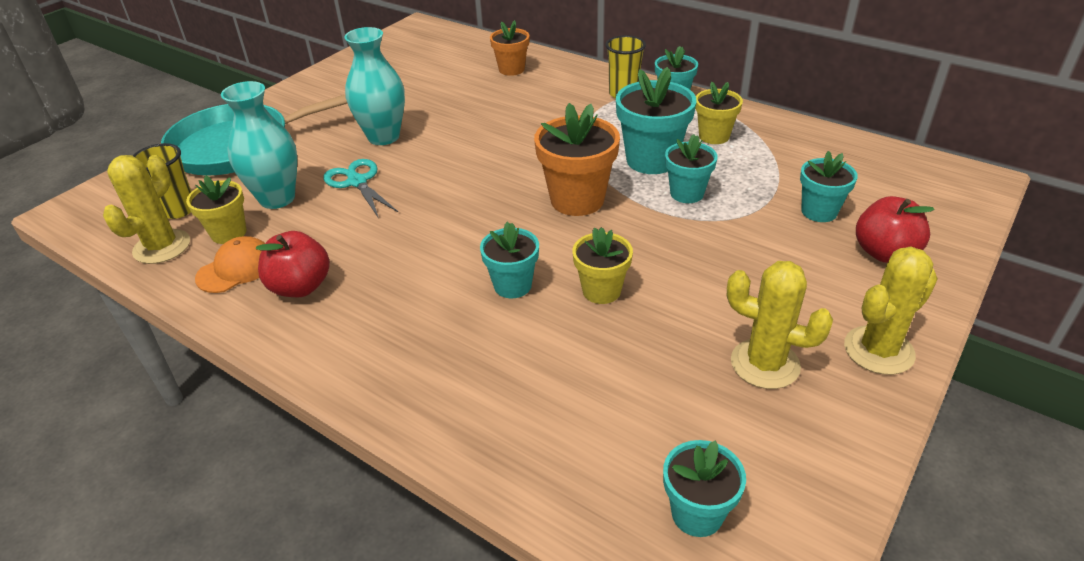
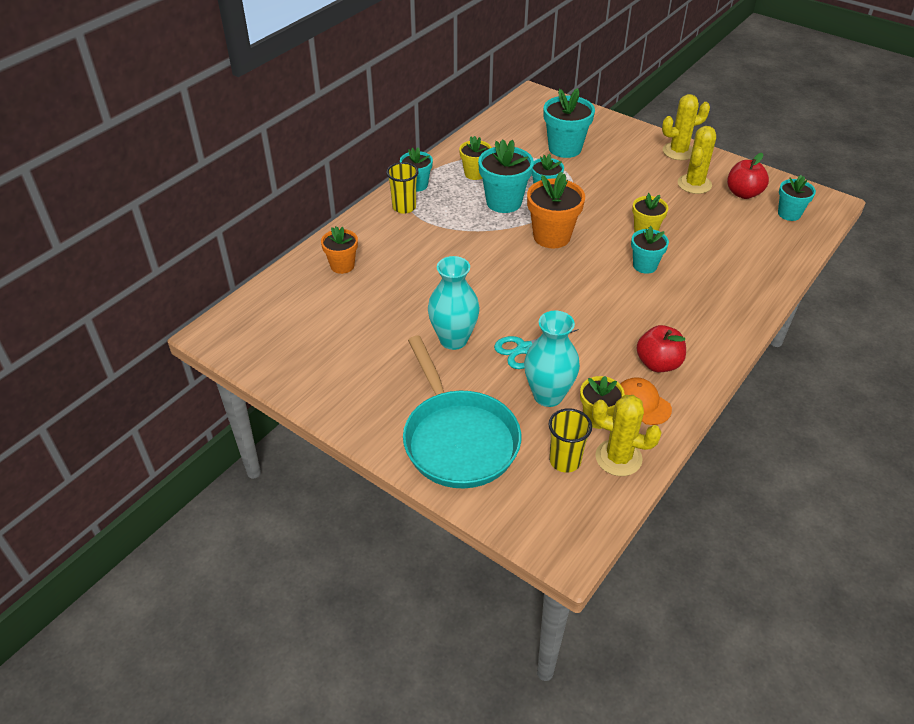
camera: 90 degrees left, 5 degrees up
turquoise flower pot [800,151,858,222] -> turquoise flower pot [544,88,595,158], size x1.61
yellow cactus [844,247,938,375] -> yellow cactus turned 75 degrees counterclockwise [662,94,710,160]
red apple [856,196,934,263] -> red apple moved to [727,153,769,199]

